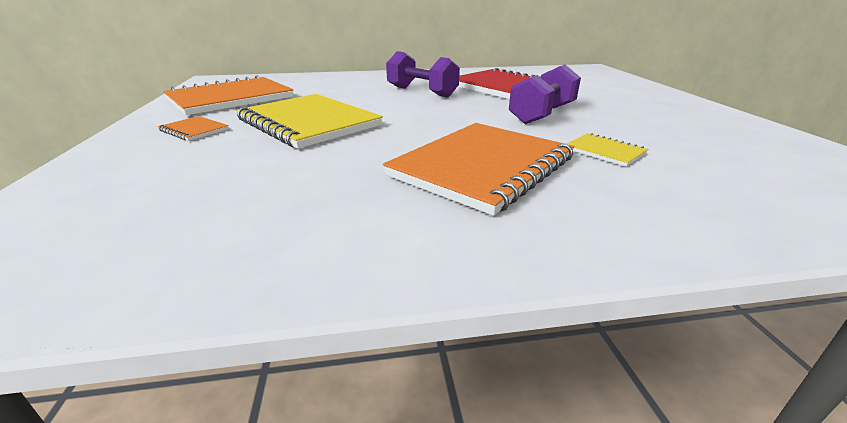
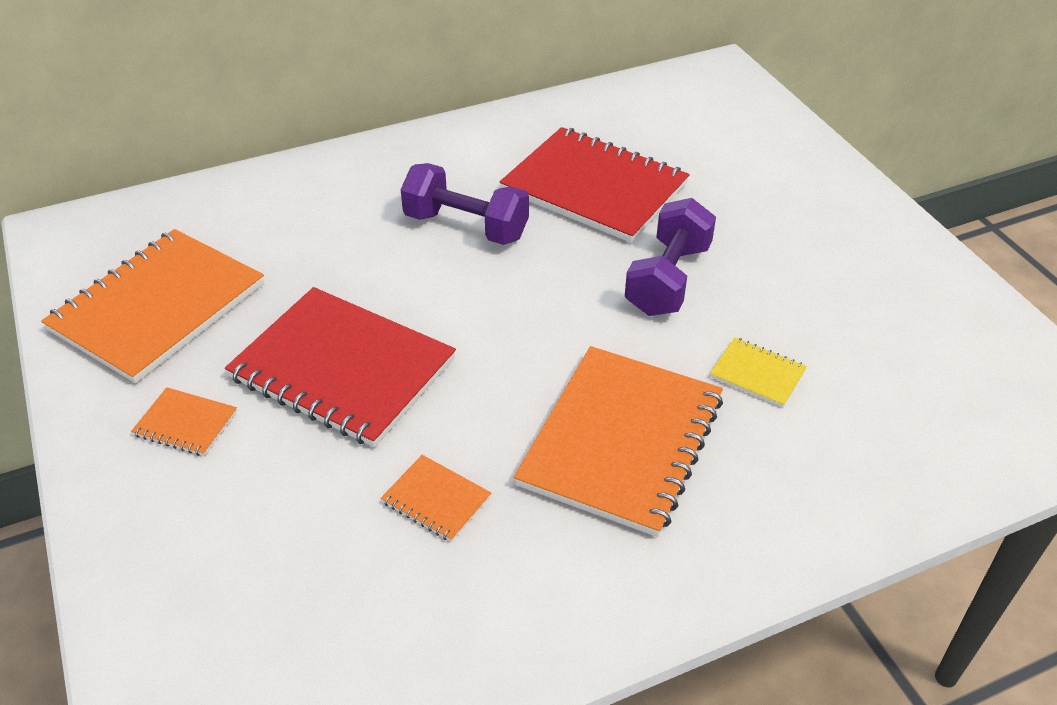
camera: 15 degrees left, 15 degrees up
yellow notebook [236,94,383,149] -> red notebook [225,287,456,448]
none -> orange notebook [381,455,491,542]

